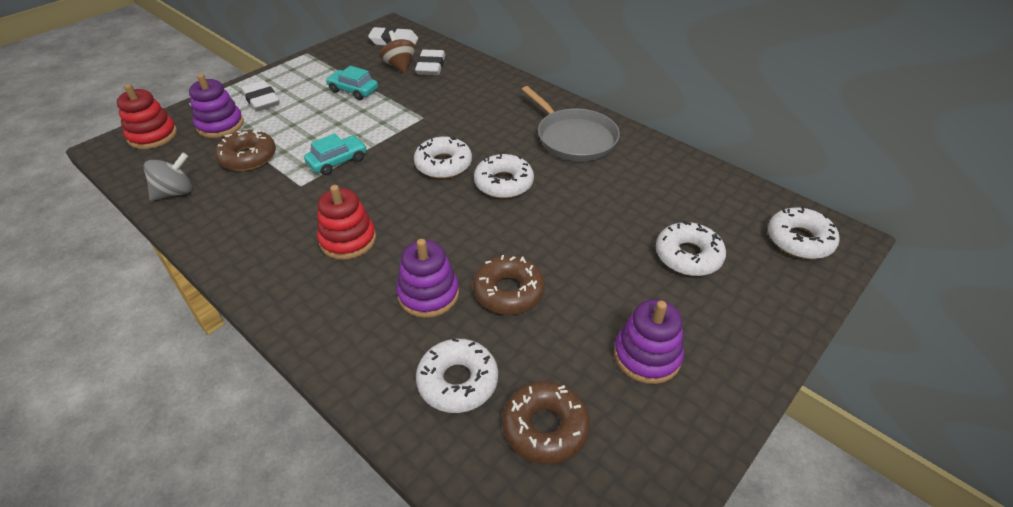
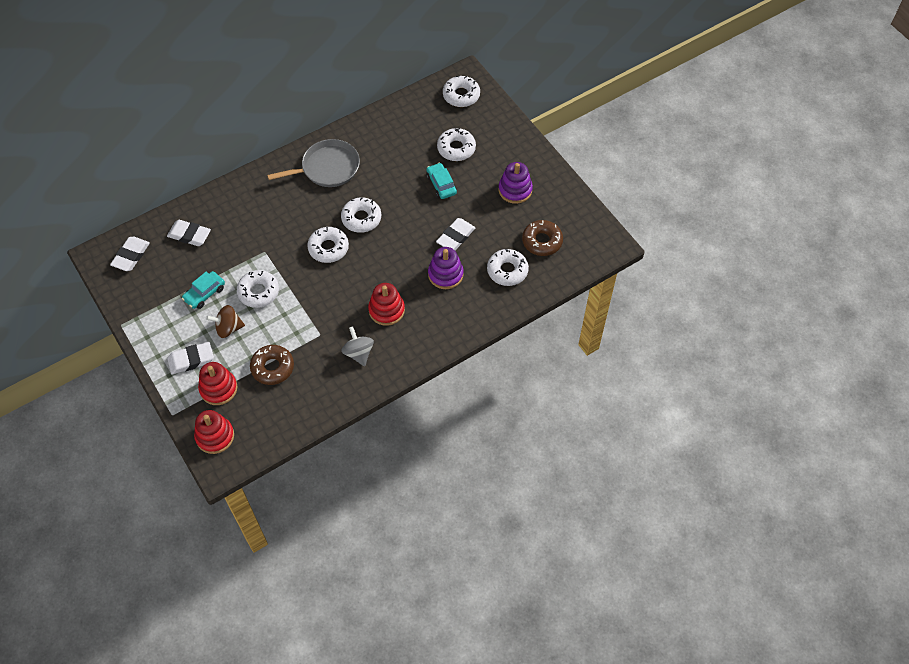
camera: 75 degrees left, 15 degrees up
grey spinning top [144,153,192,201] -> grey spinning top moved to [341,326,374,366]
purple stacking toy [189,74,244,138] -> red stacking toy [198,362,237,405]
turquoise car [304,133,367,175] -> turquoise car moved to [426,163,457,199]
brown spinning top [380,30,415,73] -> brown spinning top moved to [206,305,245,338]
brown donut [473,255,545,315] -> white eraser [436,218,476,250]
none -> white donut [237,270,279,308]

